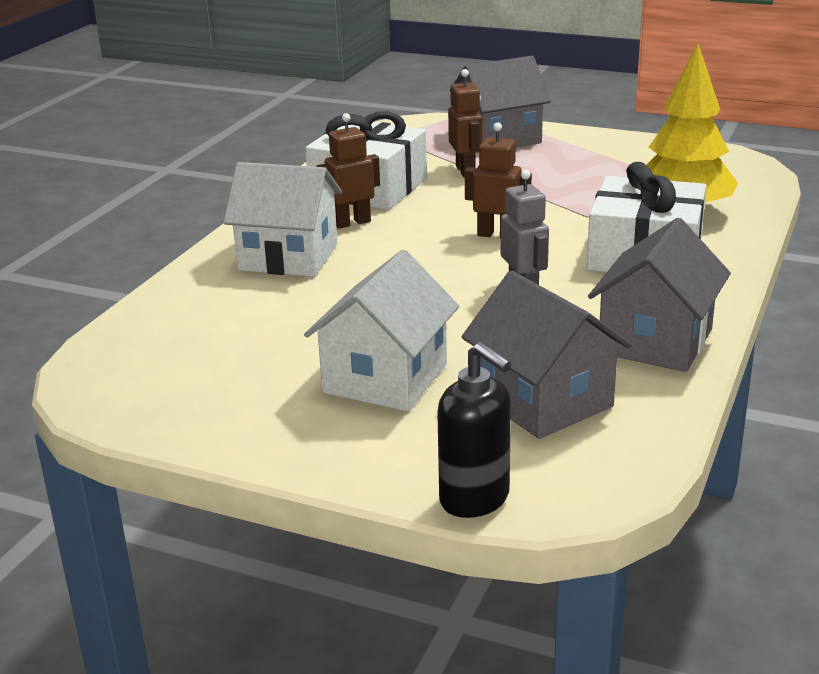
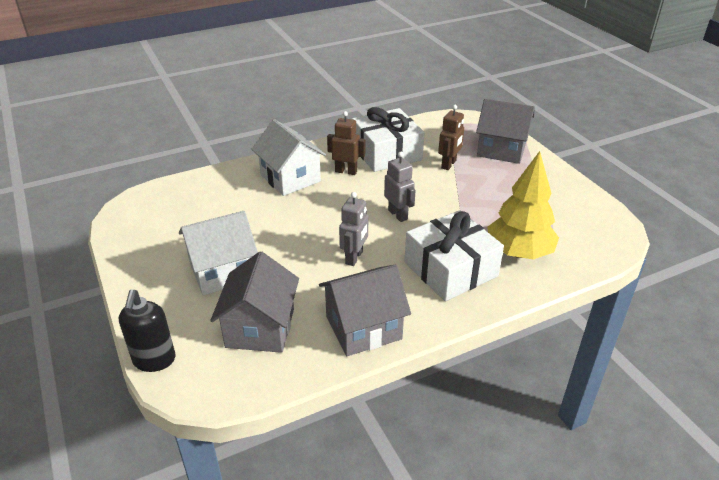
camera: 40 degrees right, 10 degrees up
brown robot [465,122,532,238] -> grey robot [384,152,416,222]

